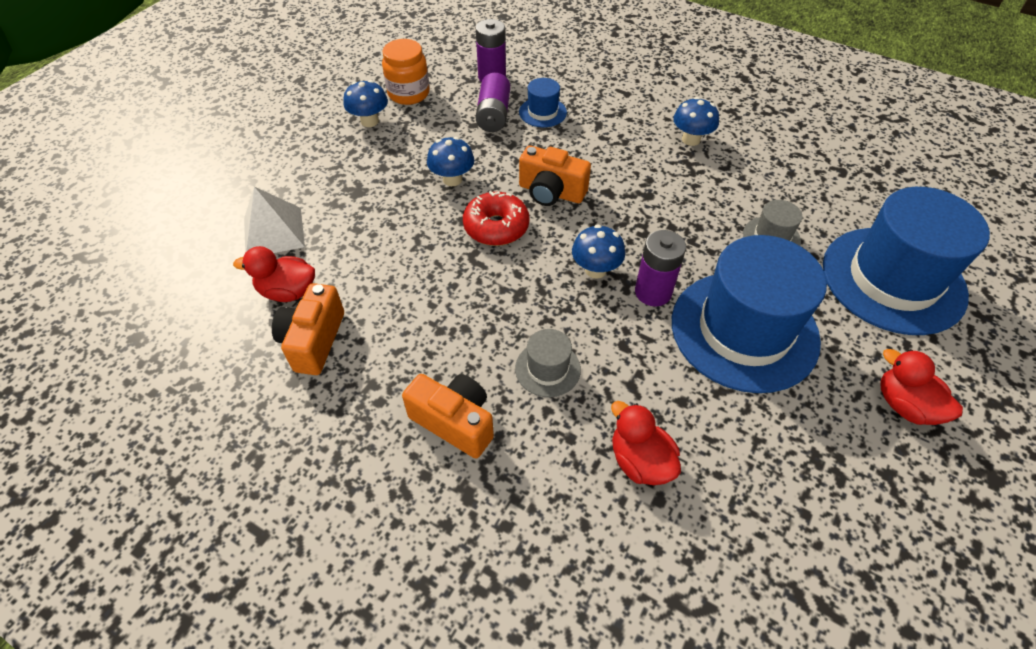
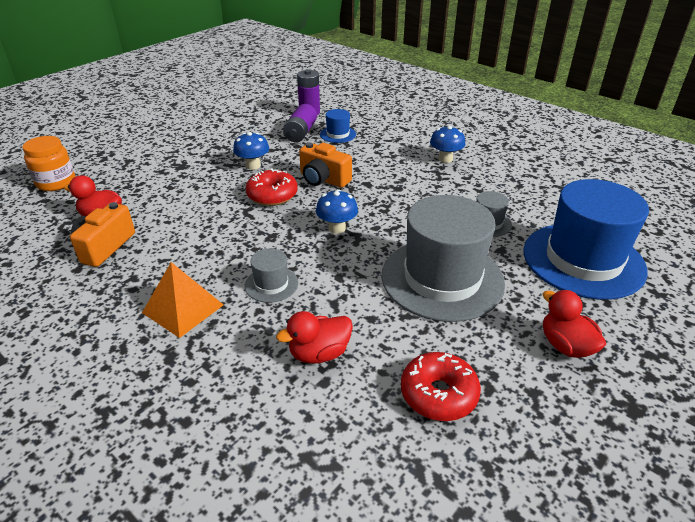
camera: 10 degrees right, 15 degrees down
white pyramid [244,187,305,253] -> none
blue mushroom [344,80,388,127] -> none
orange jar [382,39,430,105] -> orange jar moved to [22,136,75,191]
orange camera [402,374,494,458] -> orange pyramid [142,262,223,338]
red duck [611,401,681,485] -> red duck turned 90 degrees counterclockwise [276,311,353,364]
purple battery [635,230,686,306] -> none
blue hat [672,235,827,393] -> grey hat [381,195,505,322]
none -> red donut [401,352,481,421]

